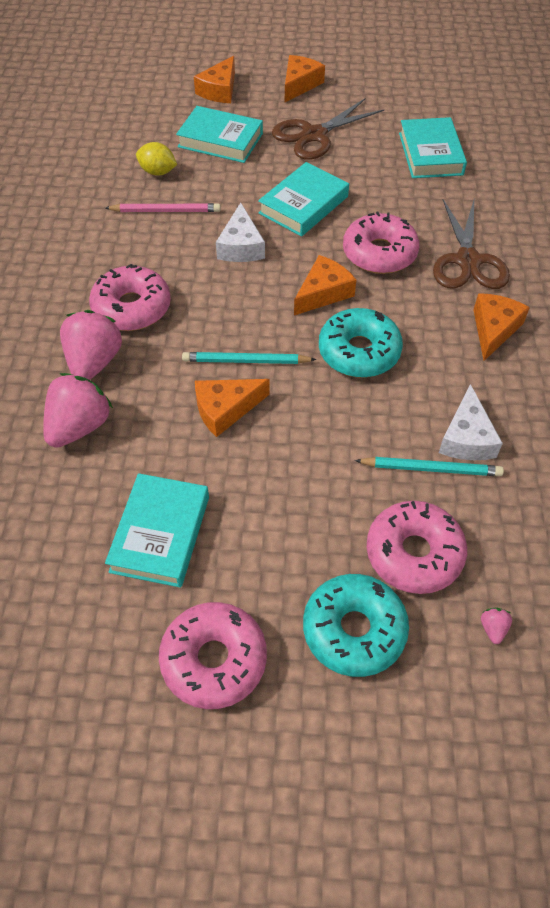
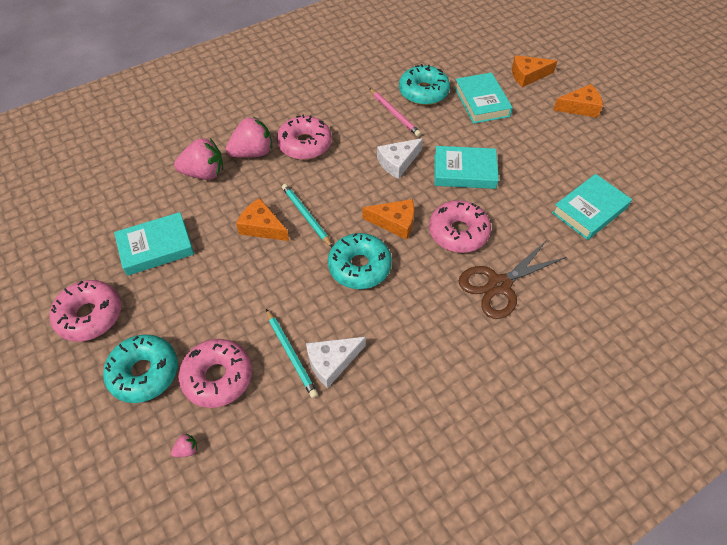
camera: 55 degrees right, 0 degrees up
yellow lemon [136,142,177,176] -> turquoise donut [399,64,450,105]
brown scissors [272,98,384,160] -> none
orange cheese [474,293,530,361] -> none

